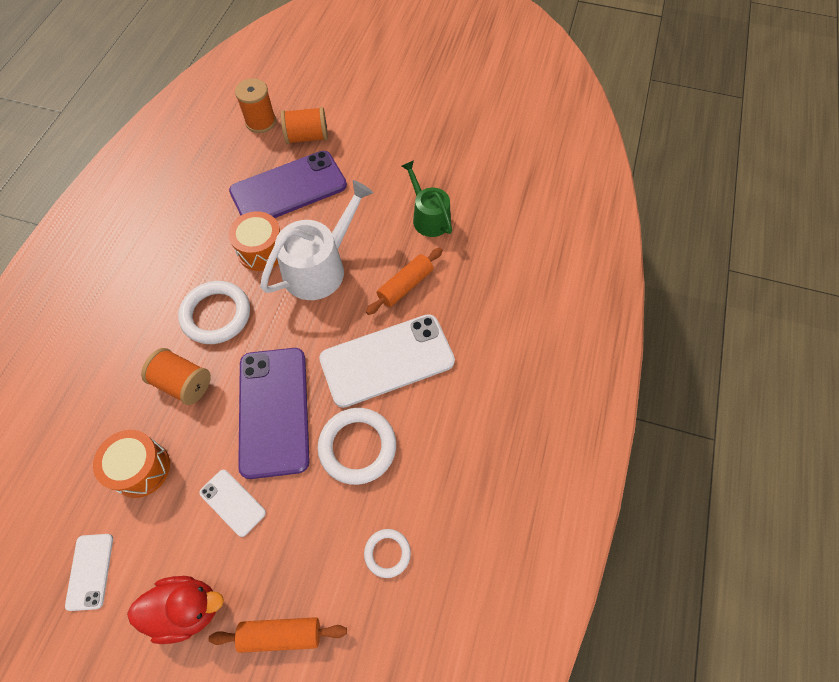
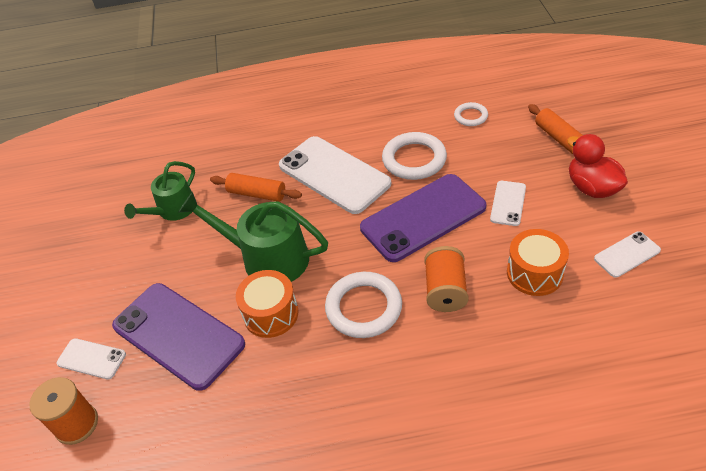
camera: 110 degrees left, 15 degrees down
white watering can [260,180,373,300] -> green watering can [179,192,328,282]
orange spool [281,107,328,144] -> white phone [57,338,126,380]

